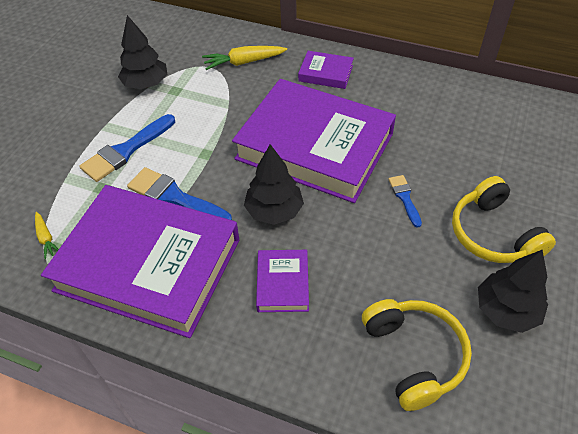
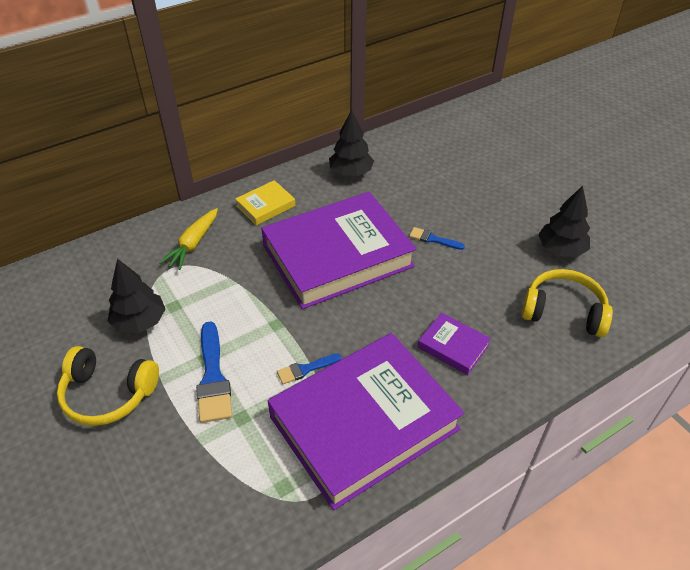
camera: 55 degrees left, 5 degrees down
yellow carrot [35,212,59,259] -> none
blue brush [127,167,232,220] -> blue brush [277,353,341,384], size x0.55
black tree [244,144,304,225] -> black tree moved to [329,110,374,176]
purple book [298,51,354,89] -> yellow book [235,180,295,225]
yellow headphones [452,176,556,263] -> yellow headphones moved to [57,346,159,426]

